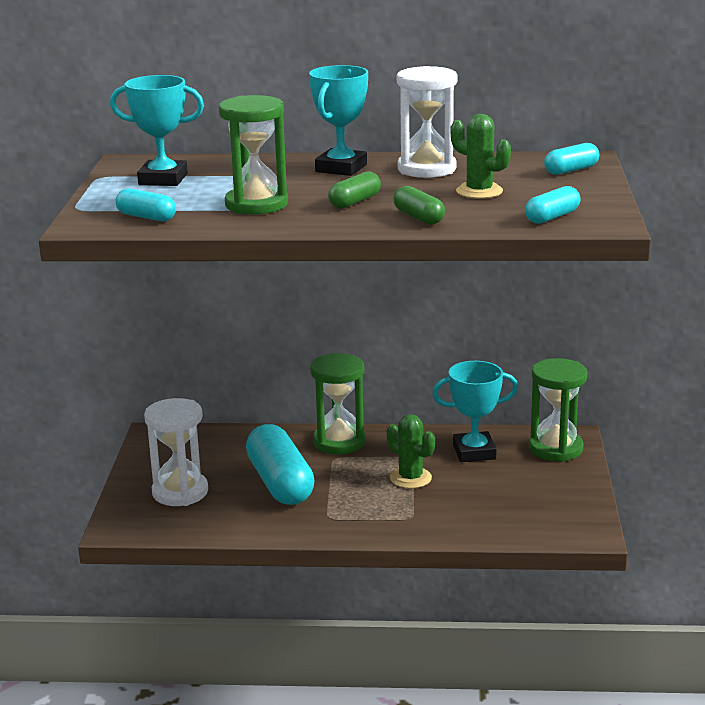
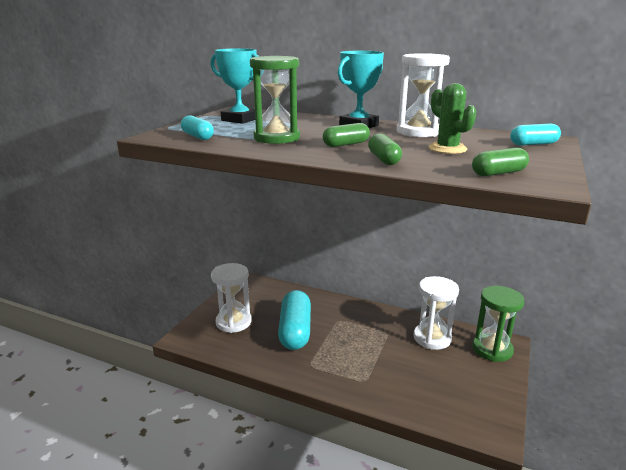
camera: 20 degrees right, 0 degrees up
green hourglass [310,353,366,454] -> none
green cactus [387,414,435,489] -> none
turquoise trophy [433,361,518,462] -> white hourglass [414,276,459,350]
turquoise capsule [525,186,581,224] -> green capsule [472,147,529,176]

